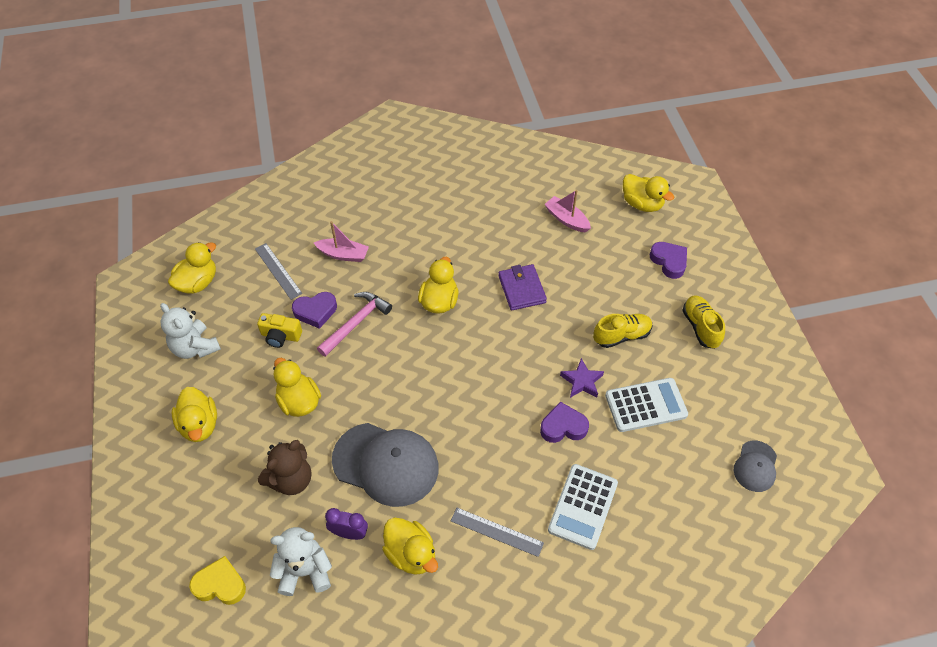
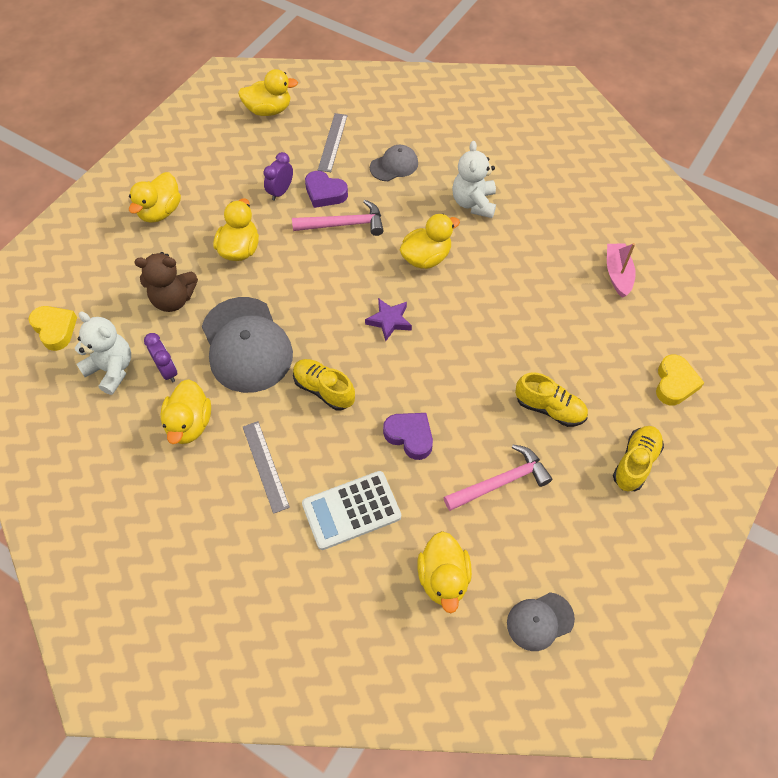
camera: 45 degrees right, 5 degrees up
white teddy bear [160,303,221,359] -> white teddy bear moved to [452,141,496,218]
yellow camera [257,313,302,348] -> purple clock [263,152,293,201]
pink boat [314,221,369,262] -> grey cap [370,145,418,181]
purple wallet [498,264,547,310] -> none
purple star [560,358,604,398] -> purple star moved to [365,298,412,341]
white calculator [605,378,688,432] -> pink hammer [444,445,552,511]
yellow duck [623,174,674,212] -> yellow duck moved to [417,531,472,613]
purple heart [650,242,687,279] -> yellow heart [656,354,704,406]
none -> yellow shoe [293,359,355,410]

